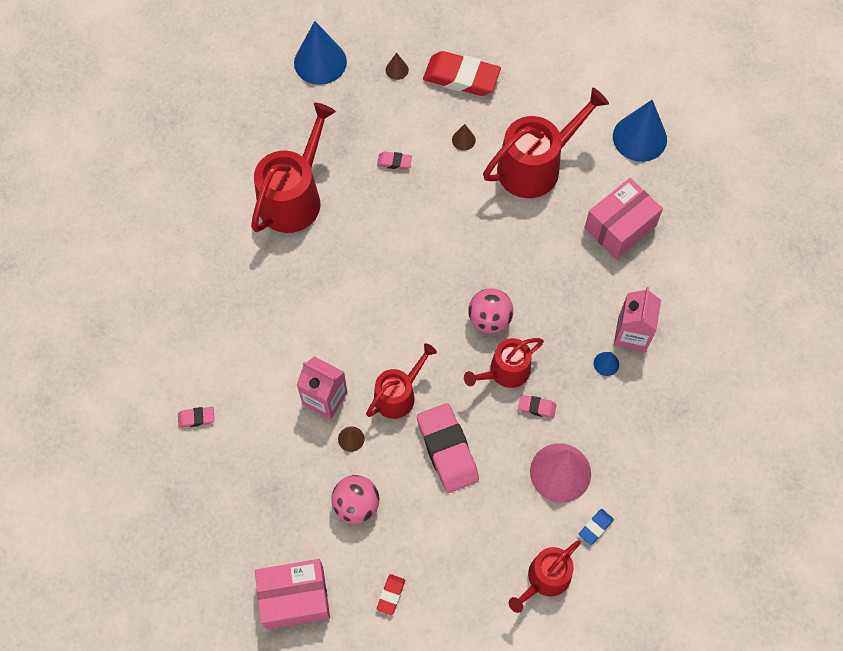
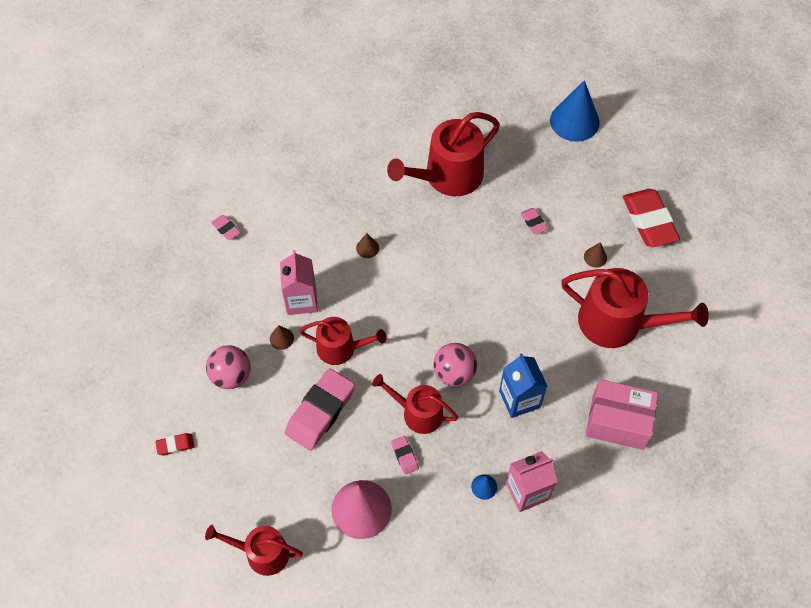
camera: 55 degrees right, 5 degrees down
red watering can [251,103,336,233] -> red watering can turned 150 degrees clockwise [387,112,500,196]
pink box [255,559,330,630] -> none
brown cone [386,53,409,80] -> brown cone moved to [356,233,379,258]
blue eraser [579,509,614,545] -> none
blue cone [613,100,667,162] -> none
none -> blue carton [499,353,548,418]

